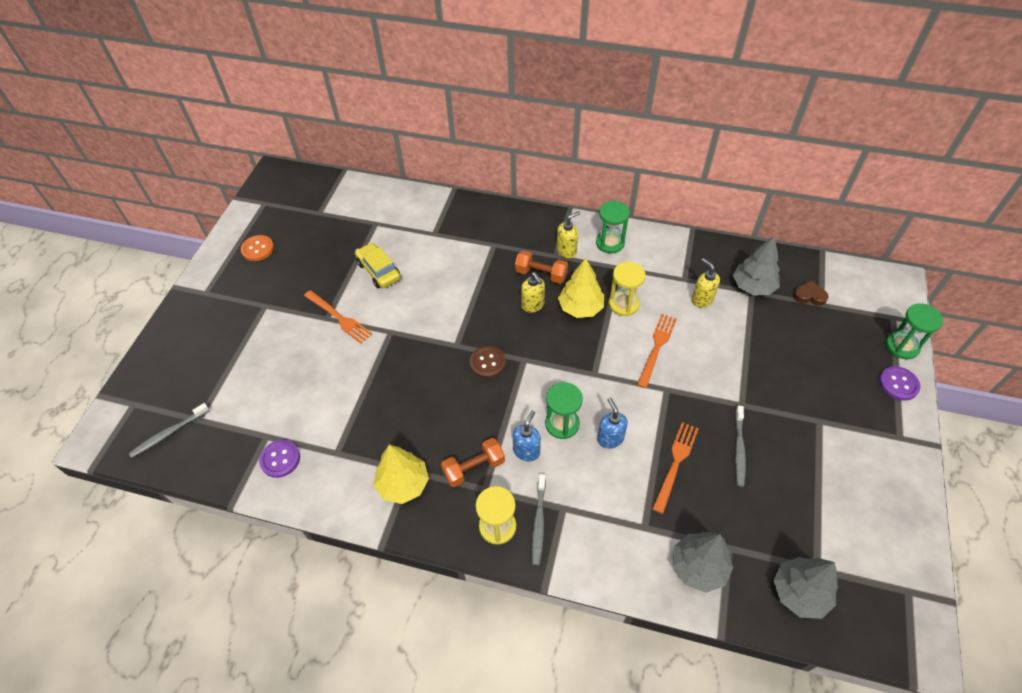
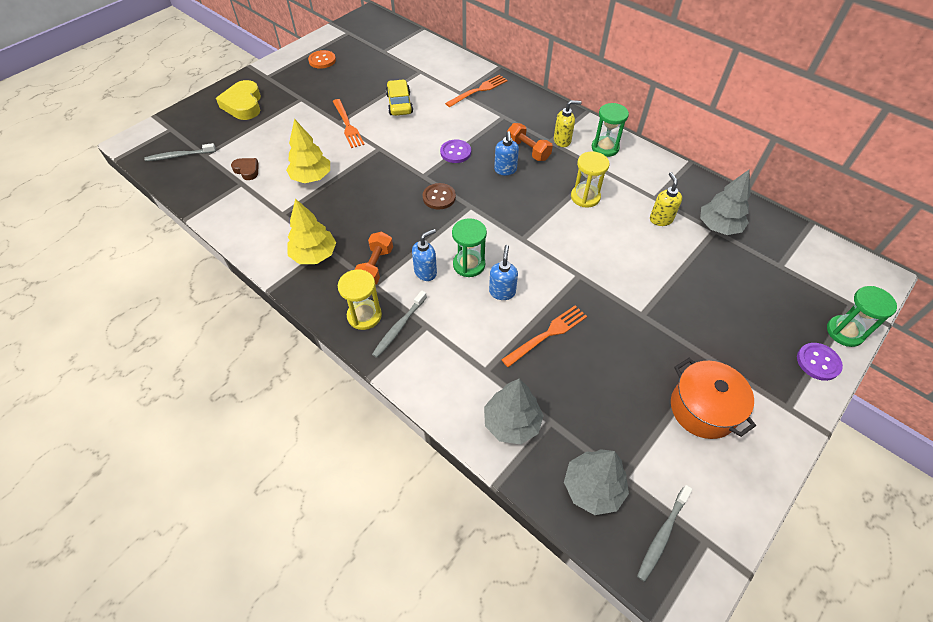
camera: 25 degrees right, 0 degrees up
purple button [259,440,300,478] -> purple button moved to [440,139,471,163]
orange dumbbell [441,438,505,487] -> orange dumbbell turned 75 degrees counterclockwise [355,232,393,285]
yellow soap dispenser [521,272,545,313] -> blue soap dispenser [494,131,519,175]
yellow tree [558,258,604,318] -> yellow tree moved to [286,119,330,183]
orange fork [637,314,677,388] -> orange fork moved to [445,75,508,107]
grey toothbrush [735,405,746,487] -> grey toothbrush moved to [637,485,692,582]
brown heart [793,280,829,306] -> brown heart moved to [231,158,259,180]
none -> yellow heart [216,80,261,120]
none -> orange pot [671,358,756,439]

